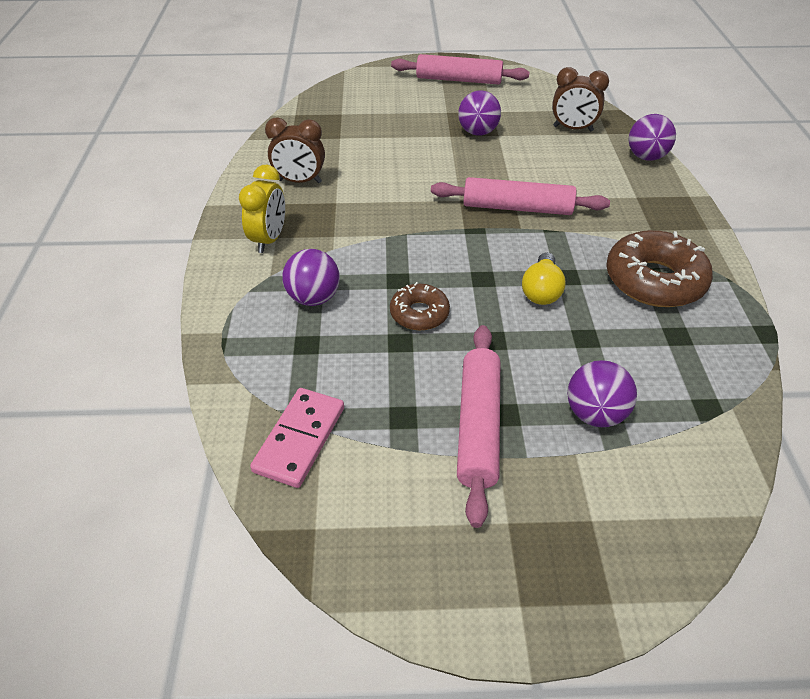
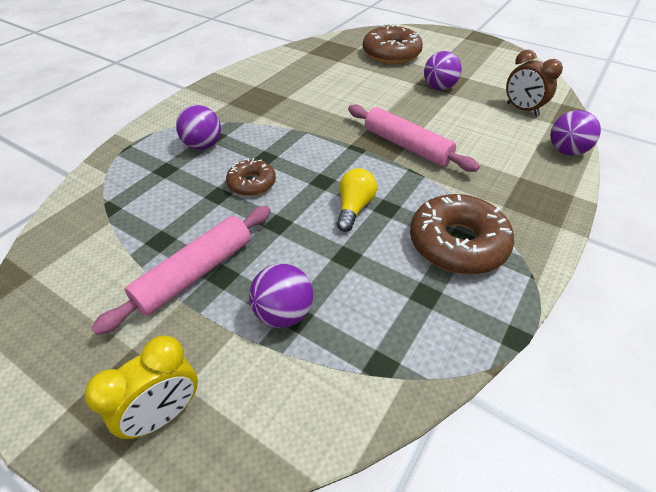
camera: 35 degrees right, 0 degrees up
yellow clock [239,165,285,253] -> yellow clock moved to [85,335,198,439]
pink domino [250,388,344,488] -> none
brown clock [265,117,325,183] -> none
pink rolling pin [391,54,530,85] -> none
yellow light bulb [522,252,566,305] -> yellow light bulb turned 150 degrees clockwise [336,168,377,232]
none -> brown donut [363,24,423,64]

